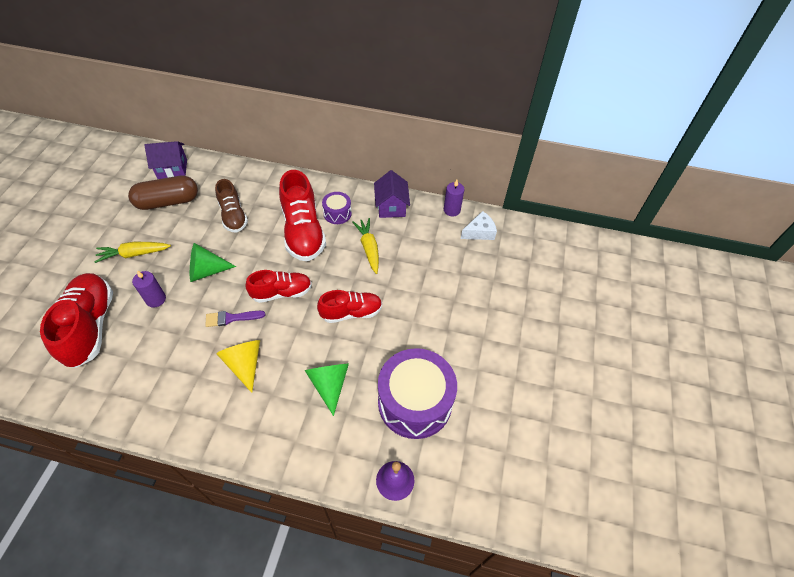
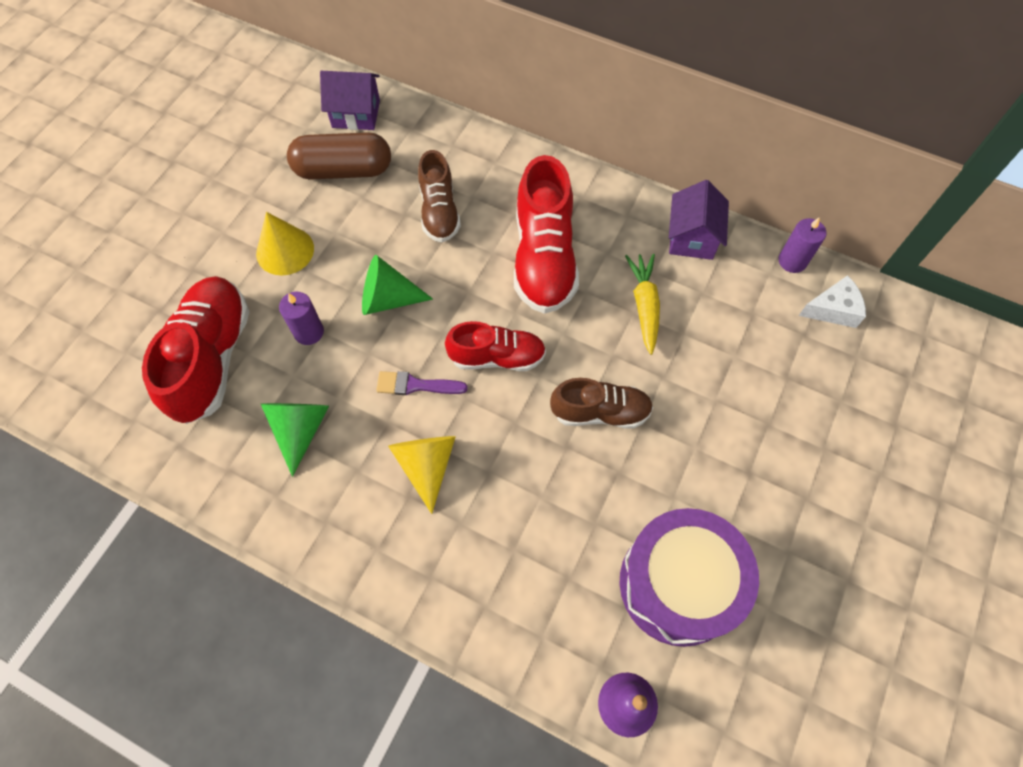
camera: 15 degrees right, 10 degrees up
yellow carrot [95,242,171,263] -> yellow cone [256,212,314,275]
green cone [304,364,349,416] -> green cone moved to [261,403,329,477]
red shoe [317,290,382,323] -> brown shoe [550,378,653,429]
purple drum [322,192,352,224] -> none

